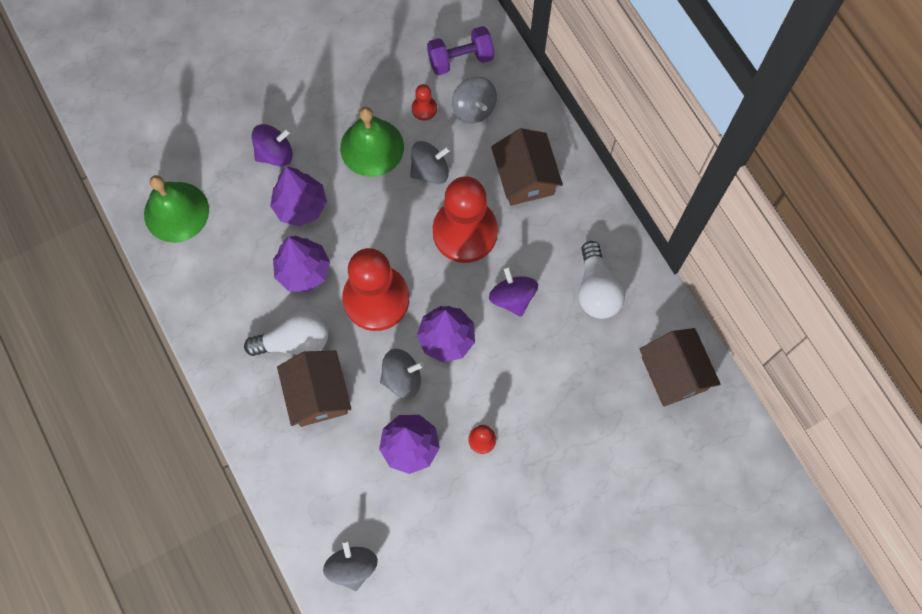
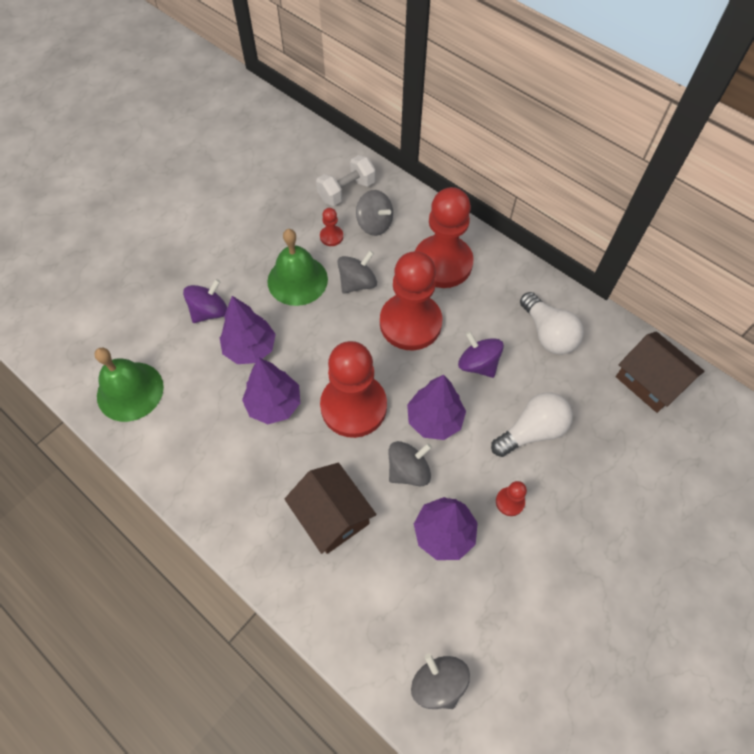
camera: 20 degrees left, 10 degrees down
white light bulb [244,310,328,356] -> white light bulb moved to [491,392,573,457]
purple dumbbell [427,26,494,75] -> white dumbbell [316,155,376,206]
brown house [491,128,563,206] -> red pawn [415,187,474,288]

